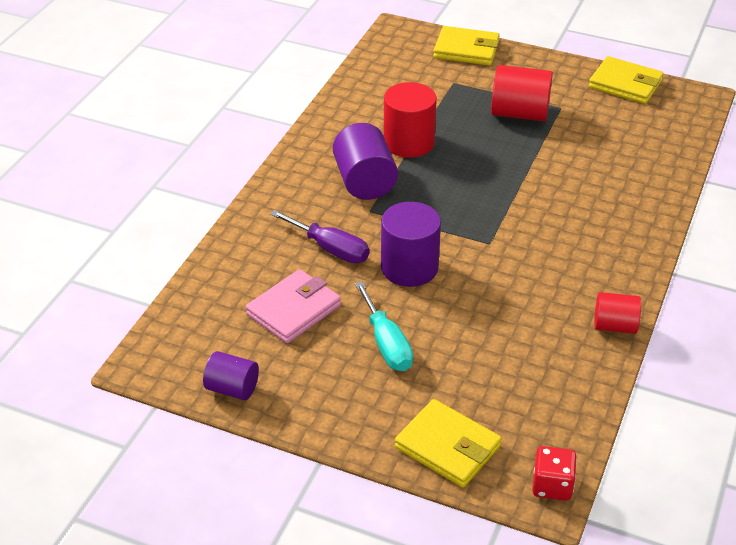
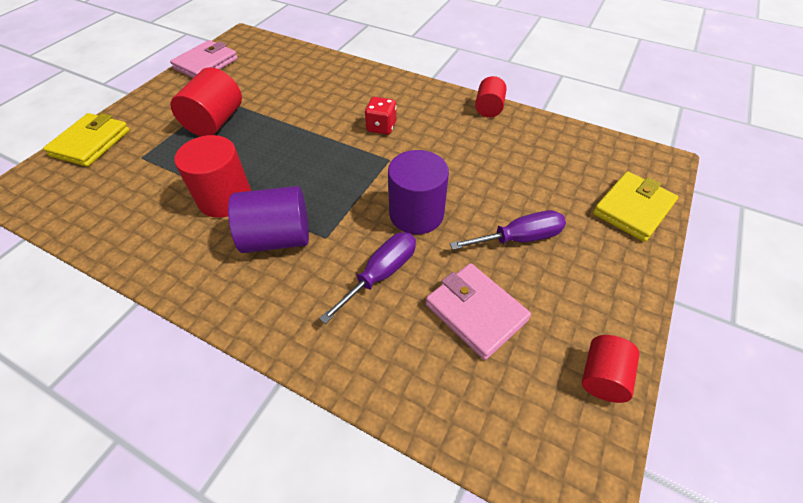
camera: 85 degrees left, 10 degrees up
purple cylinder [203,351,259,400] -> red cylinder [582,335,640,403]
turquoise screwdriver [355,281,413,371] -> purple screwdriver [450,210,566,250]
red dice [532,446,577,501] -> red dice moved to [365,97,396,135]
yellow wallet [589,56,664,104] -> pink wallet [170,40,238,78]

